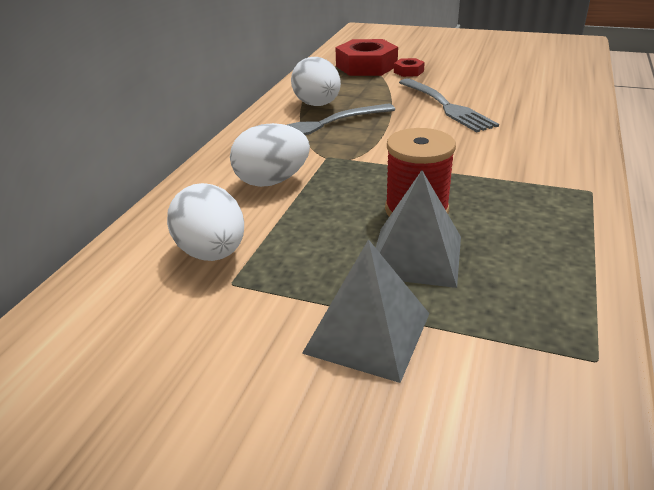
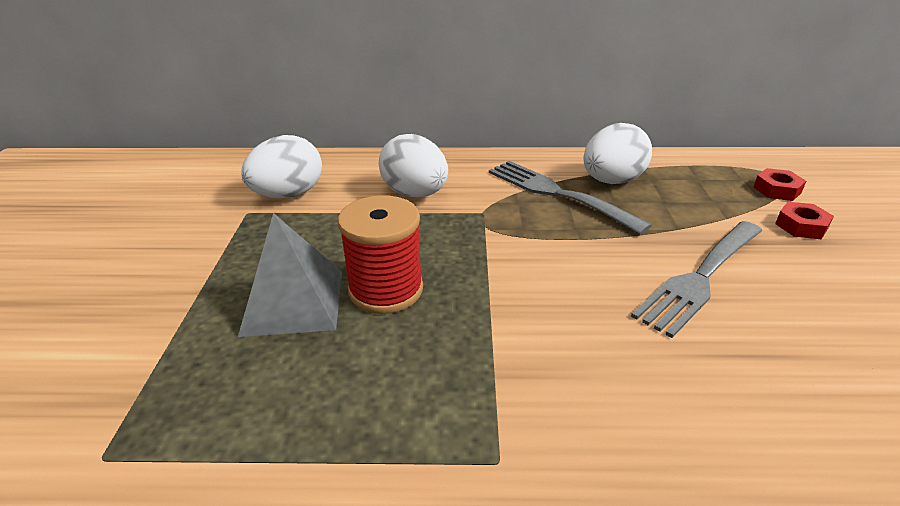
camera: 70 degrees right, 0 degrees up
grey pyramid [302,239,430,383] -> none
red nut [335,39,398,76] -> red nut [754,168,806,201], size x0.48

